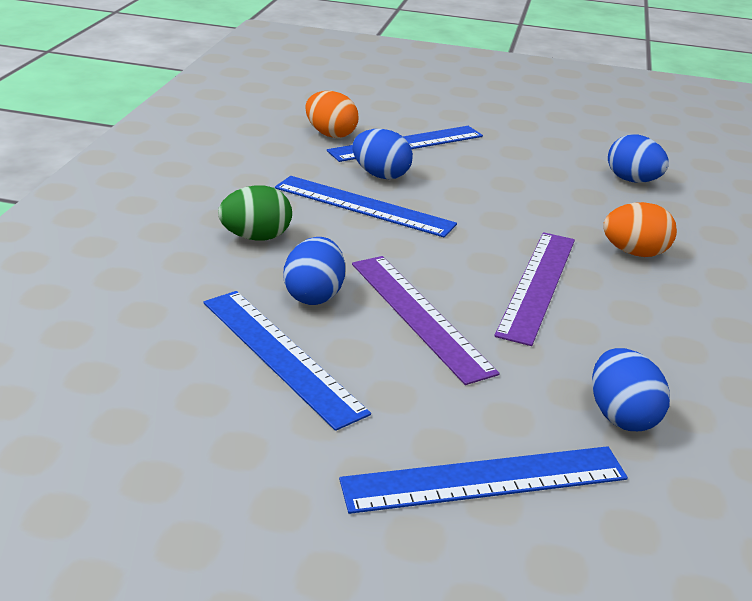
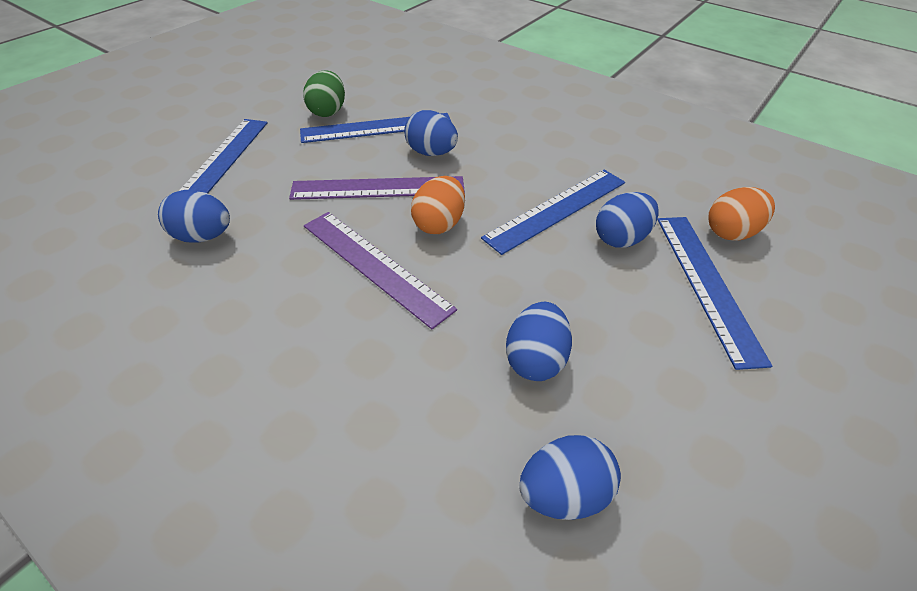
camera: 115 degrees right, 15 degrees up
green egg [218,185,292,241] -> green egg moved to [303,70,345,117]
orange egg [603,202,677,257] -> orange egg moved to [411,176,465,234]
none -> blue egg [506,302,572,381]

